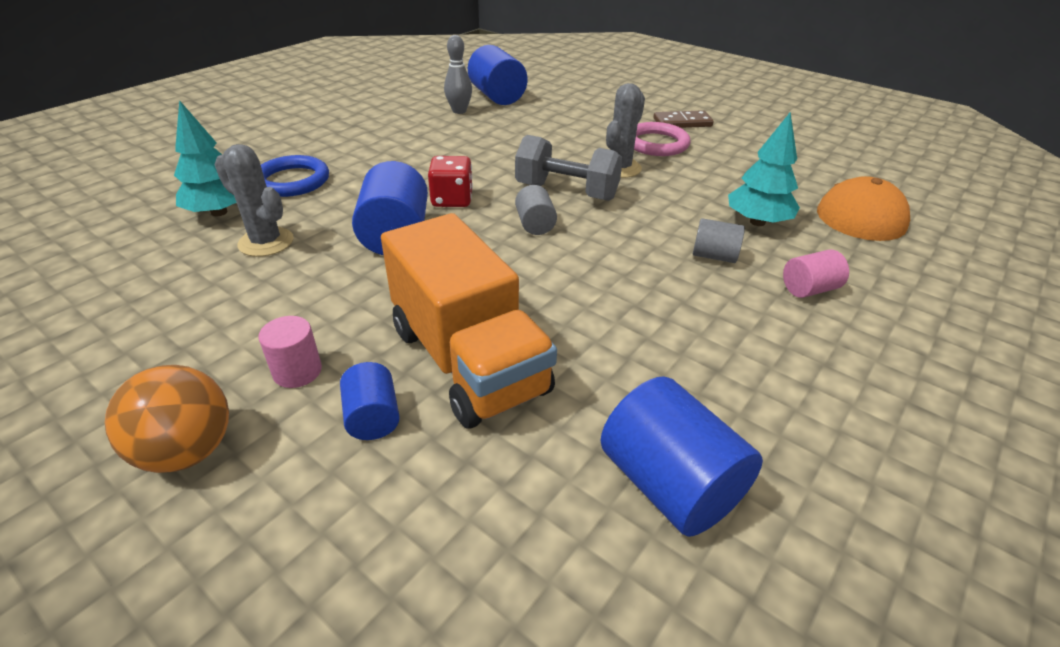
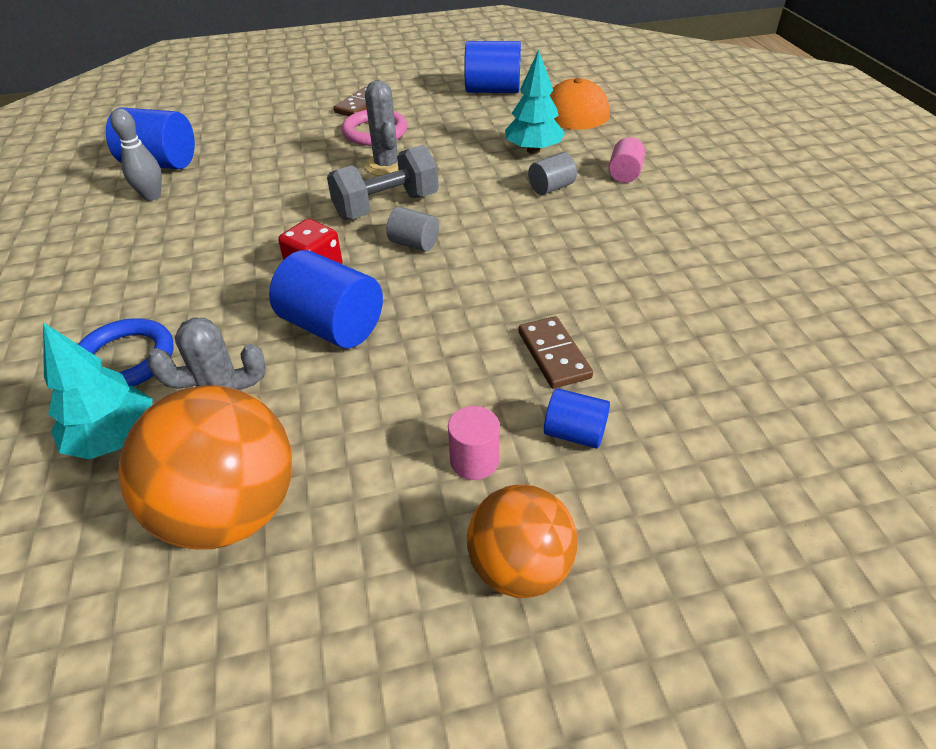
camera: 50 degrees left, 5 degrees up
orange truck [381,213,557,429] -> brown domino [519,316,593,389]
blue cylinder [601,377,763,537] -> blue cylinder moved to [464,41,521,93]
none -> orange ball [118,385,292,550]

